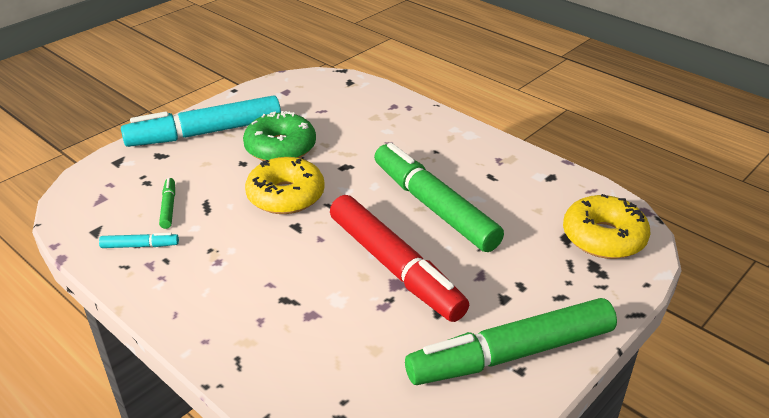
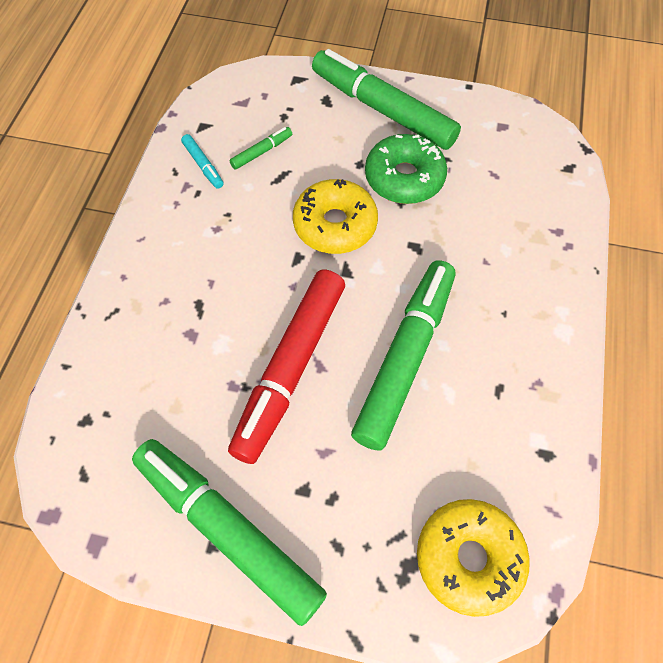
camera: 60 degrees right, 25 degrees up
turquoise marker [121,95,281,147] -> green marker [312,49,461,150]

